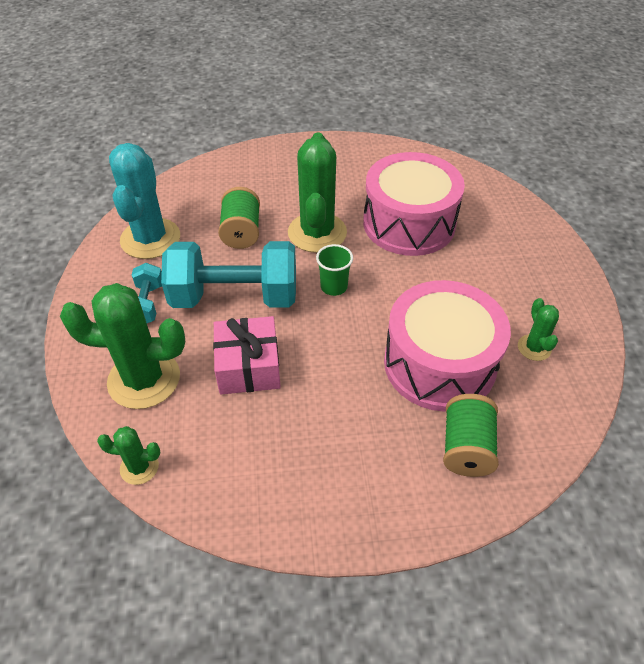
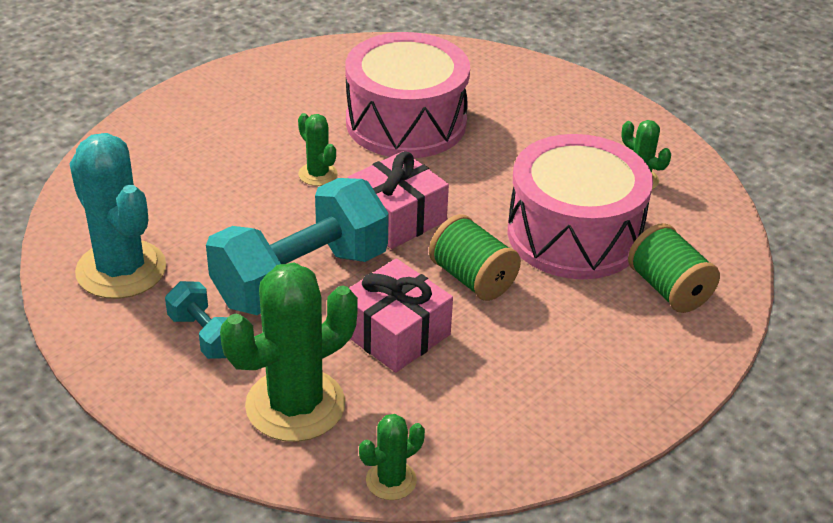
camera: 40 degrees left, 10 degrees down
green spool [218,187,260,249] -> green spool moved to [429,214,521,301]
green cactus [288,132,347,253] -> green cactus [298,113,338,186], size x0.48
green cup [316,244,353,296] -> pink gift [348,151,449,249]

